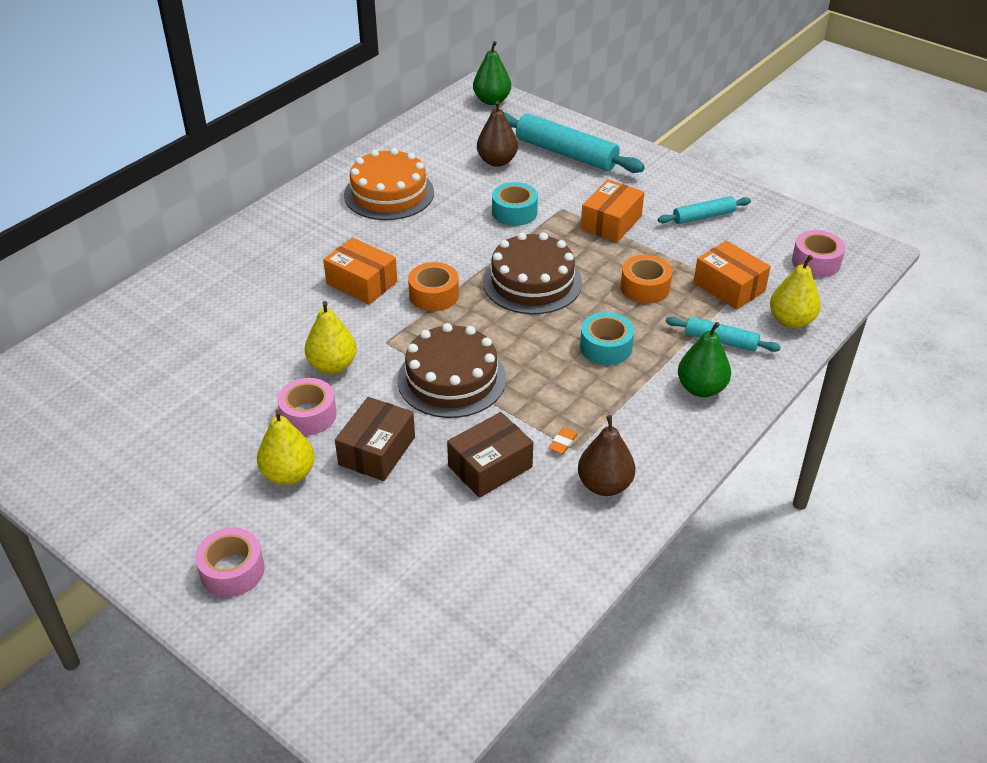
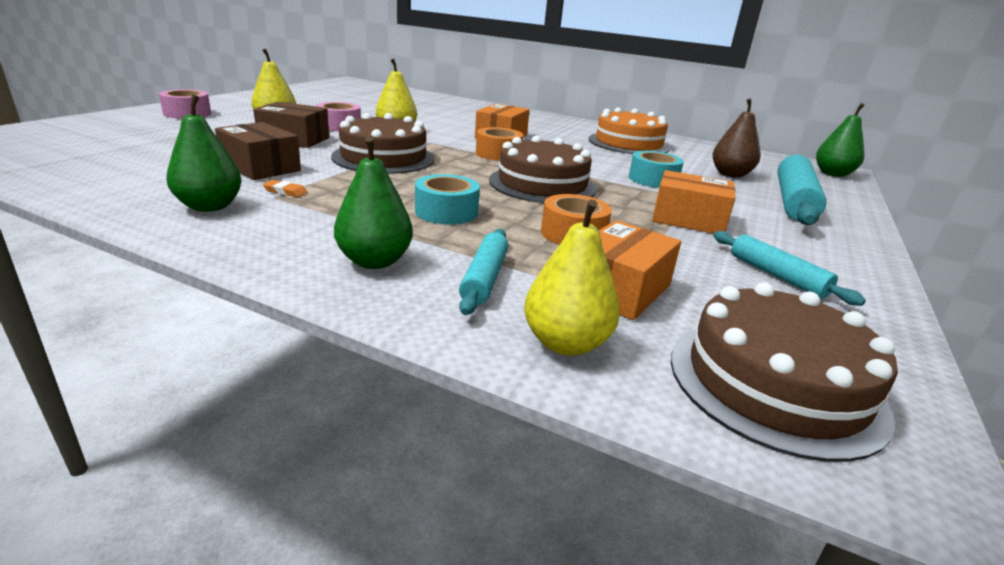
camera: 75 degrees right, 15 degrees down
brown pear [578,415,635,496] -> green pear [166,94,241,212]
pink tape [792,230,845,277] -> brown cake [671,282,898,462]

